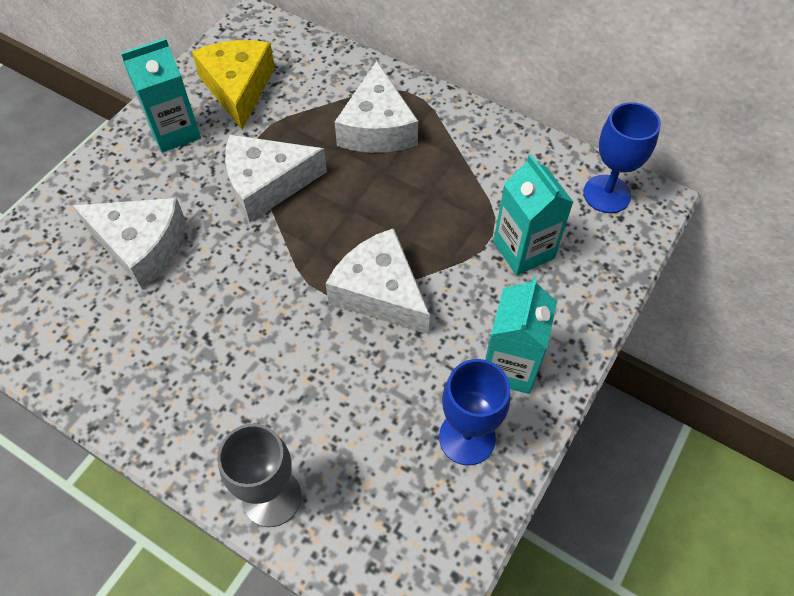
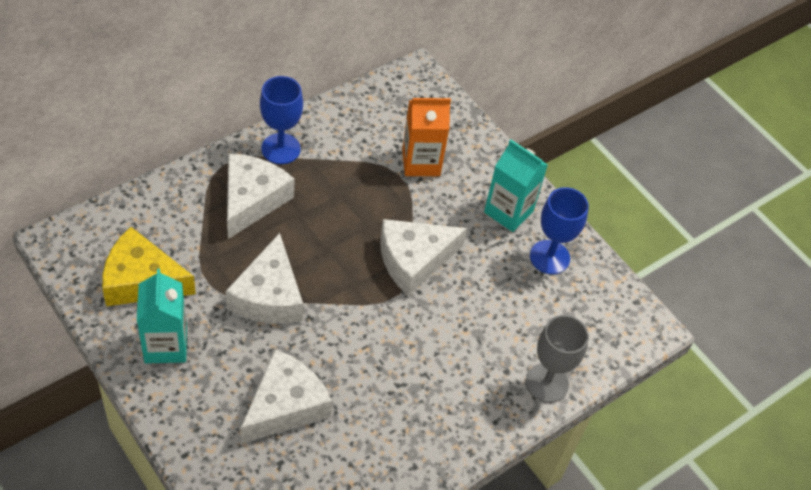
camera: 75 degrees left, 5 degrees down
white cheese [335,61,418,153] -> white cheese turned 90 degrees counterclockwise [227,153,295,239]
turquoise carton [493,154,573,275] -> orange carton [402,98,451,176]
blue goblet [583,102,661,213] -> blue goblet moved to [260,76,303,164]

